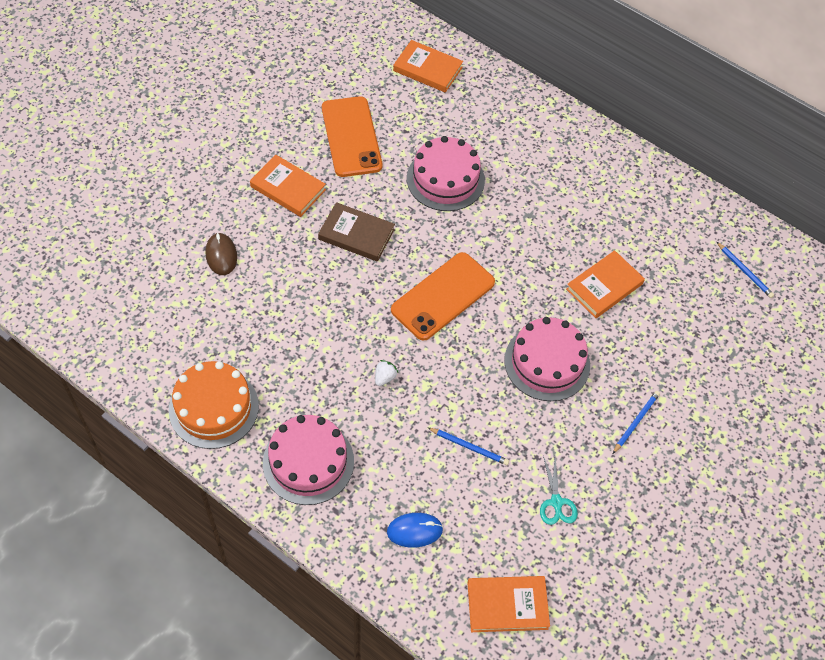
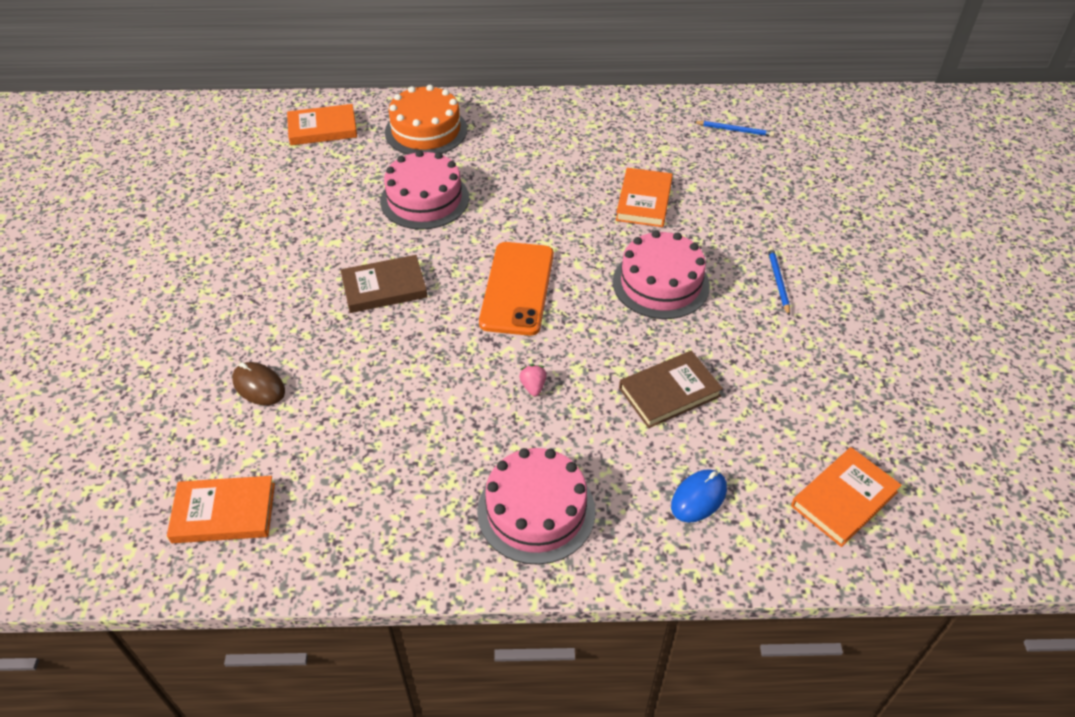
camera: 35 degrees left, 10 degrees down
orange cake [169,361,259,449] -> orange cake moved to [385,85,467,154]
orange book [250,155,326,217] -> orange book moved to [167,476,275,543]
orange phone [322,96,382,177] -> none
white strawberry [375,360,398,386] -> pink strawberry [519,364,547,396]
blue pencil [428,428,509,465] -> brown book [619,351,723,428]
turquoise scissors [540,456,578,525] -> none

